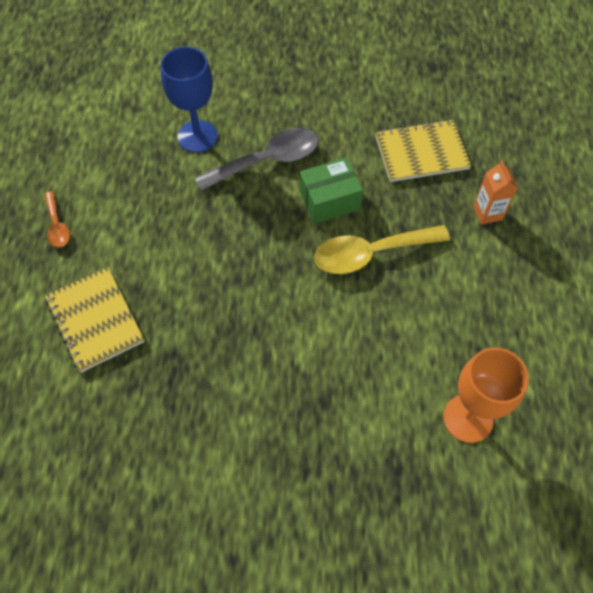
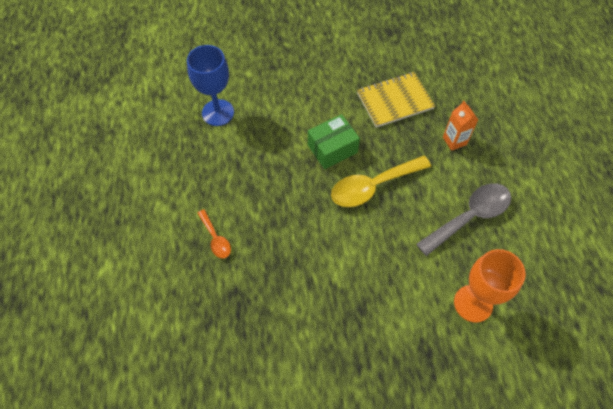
camera: 10 degrees left, 0 degrees up
orange spoon [44,191,70,248] -> orange spoon moved to [197,210,231,258]
yellow notebook [45,267,145,373] -> none
grey spoon [195,128,319,191] -> grey spoon moved to [416,183,511,256]

